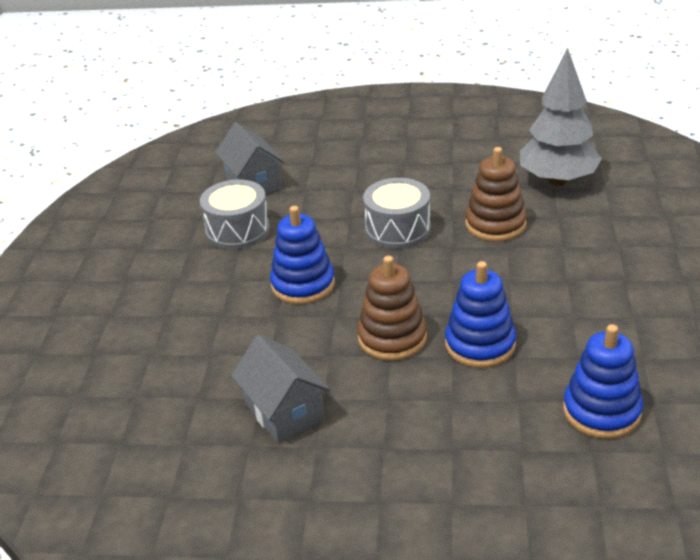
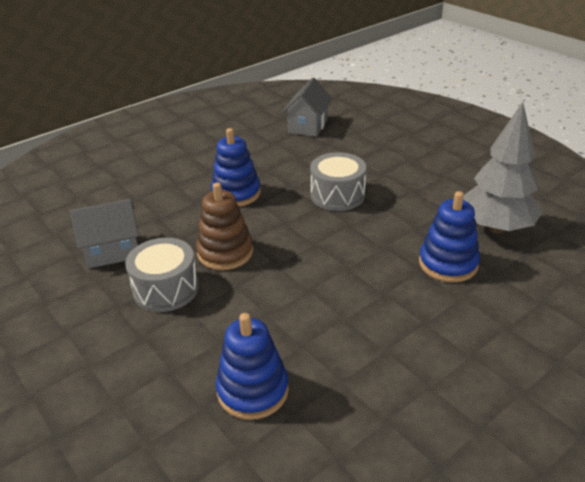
camera: 45 degrees right, 0 degrees up
grey drum [200,180,270,249] -> grey drum moved to [125,238,199,312]
grey house [231,335,330,443] -> grey house turned 60 degrees clockwise [70,199,139,268]
blue stacking toy [445,261,516,368] -> blue stacking toy moved to [419,191,480,282]
brown stacking toy [465,147,527,242] -> none

